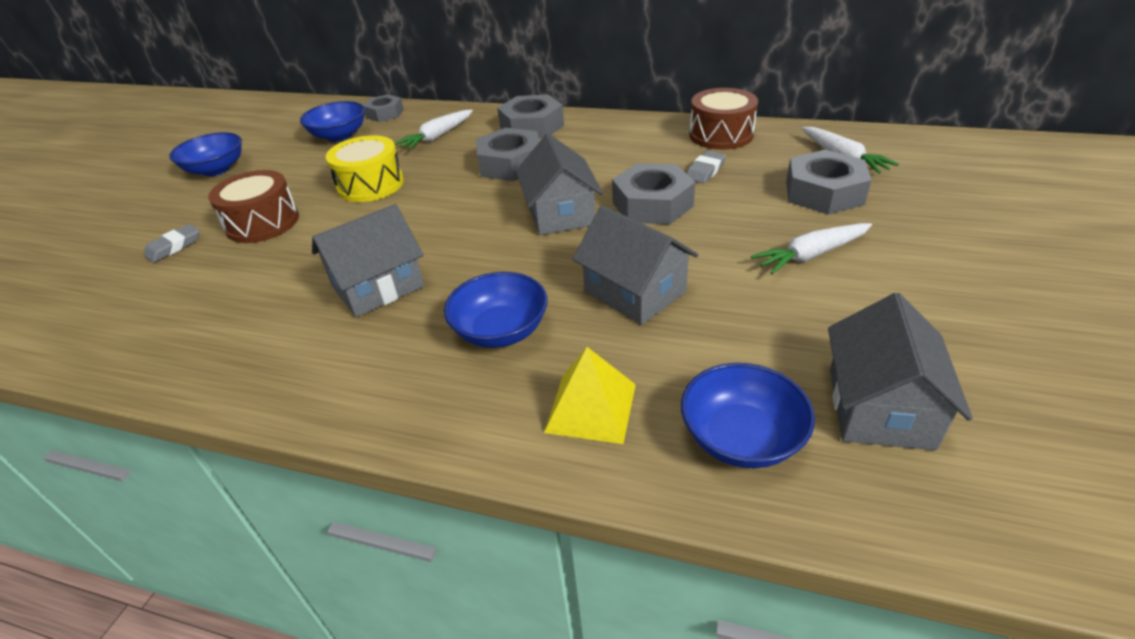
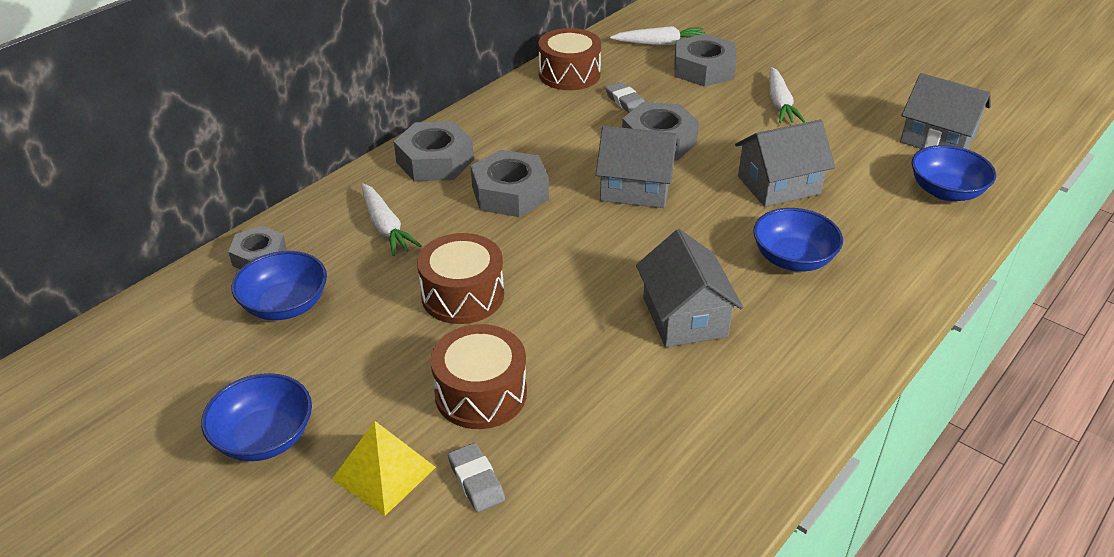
camera: 70 degrees left, 0 degrees up
yellow drum [326,135,404,202] -> brown drum [417,233,504,324]
yellow pyramid [544,347,636,444] -> yellow pyramid moved to [332,421,436,516]

